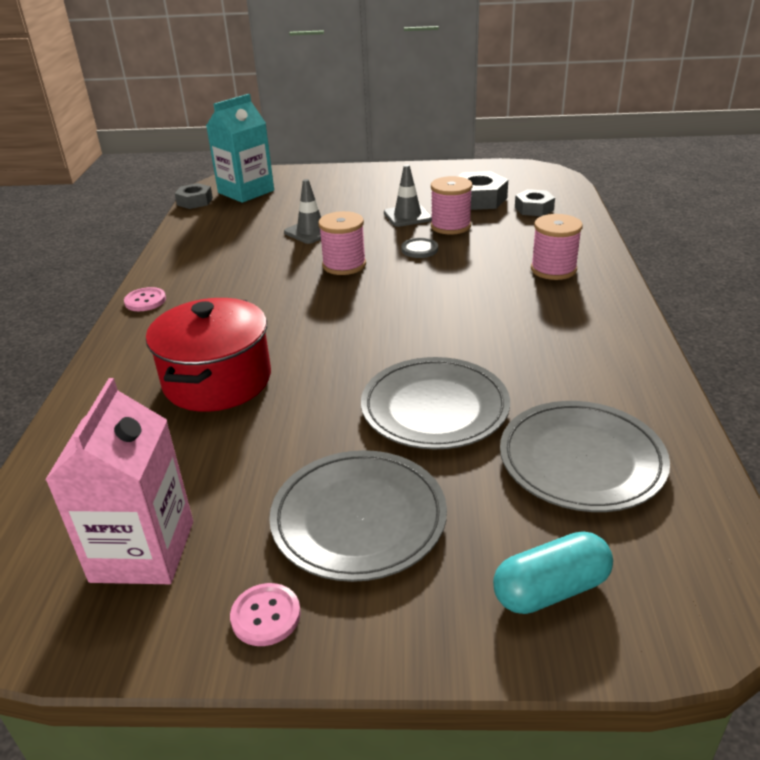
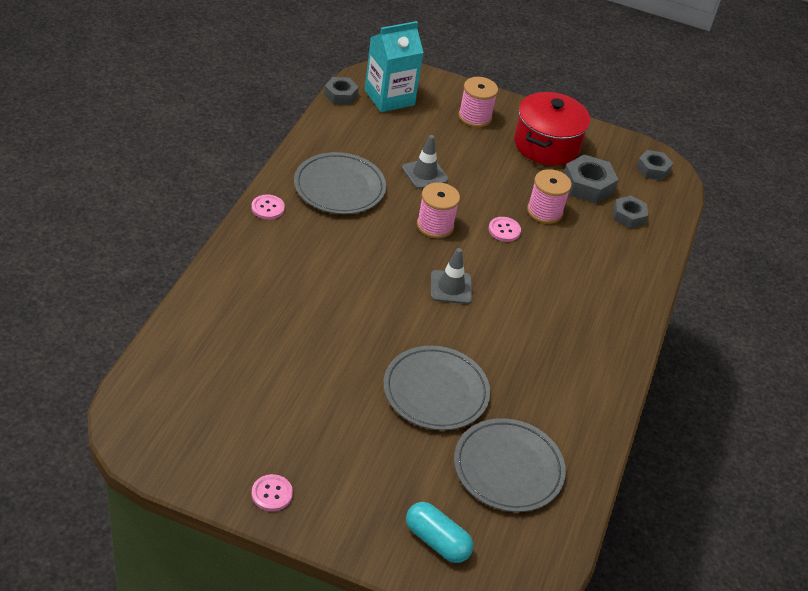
camera: 10 degrees right, 10 degrees up
pink carton [45,378,193,584] -> none
red pot [146,298,271,412] -> red pot moved to [514,92,590,165]
grey plate [269,450,447,582] -> grey plate moved to [294,152,386,214]
grey traffic cone [384,165,432,227] -> grey traffic cone moved to [431,248,472,304]
grey button [401,238,438,258] -> pink button [489,217,521,242]
turquoise capsule [493,532,613,614] -> turquoise capsule turned 45 degrees clockwise [406,502,473,563]
pink spool [531,214,583,280] -> pink spool moved to [459,77,498,127]
none -> grey nut [636,150,674,181]

